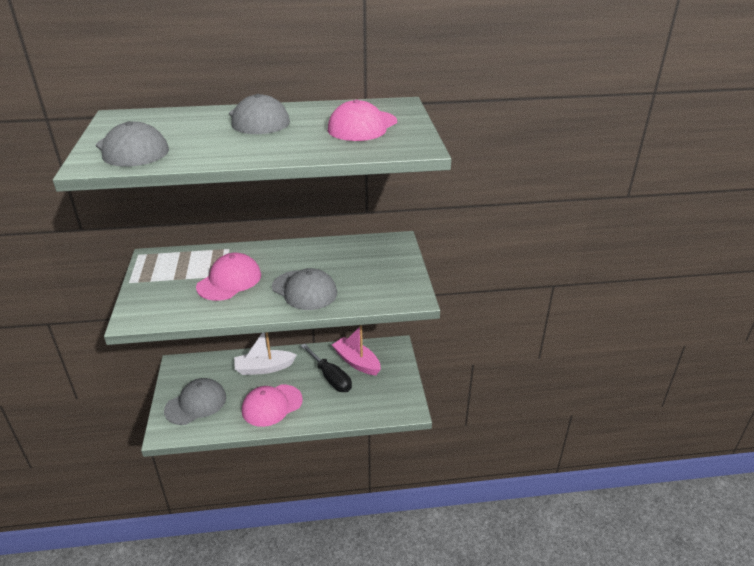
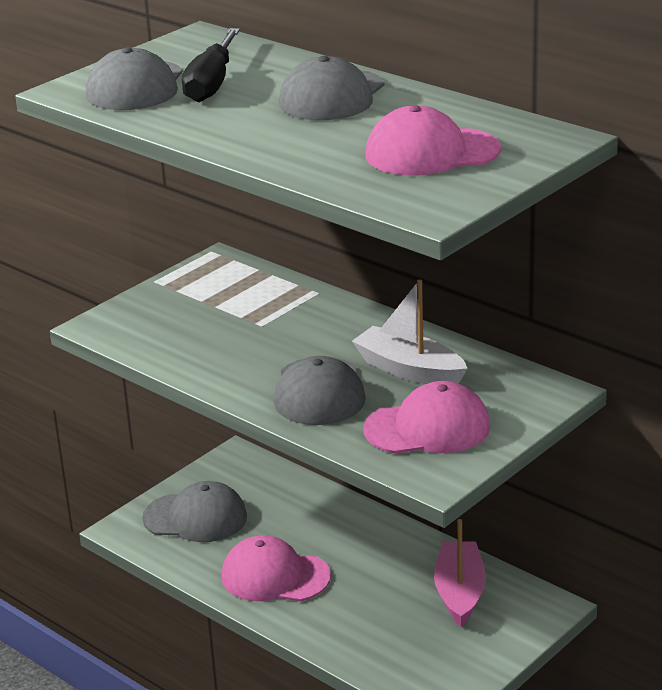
camera: 50 degrees right, 5 degrees down
pink cap [196,253,261,301] -> pink cap moved to [364,381,490,454]
white boat [234,332,297,375] -> white boat moved to [352,279,468,384]
black screwdriver [301,344,352,392] -> black screwdriver moved to [182,28,240,102]

